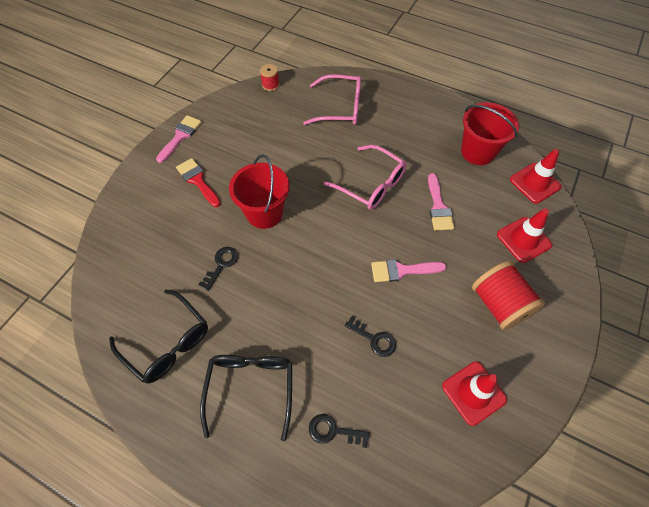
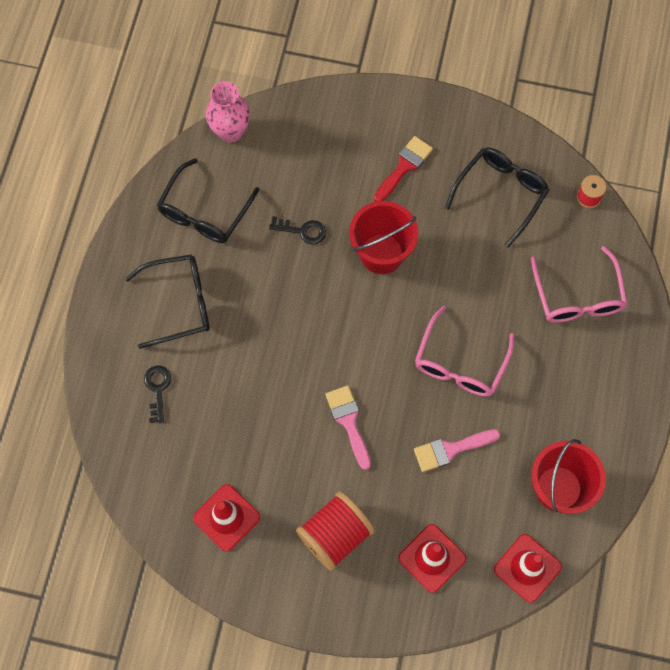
camera: 75 degrees right, 10 degrees up
pink brush [156,115,202,163] -> none
black key [344,316,396,357] -> none
none -> pink vase [206,81,250,143]
none -> black glasses [445,148,549,248]

